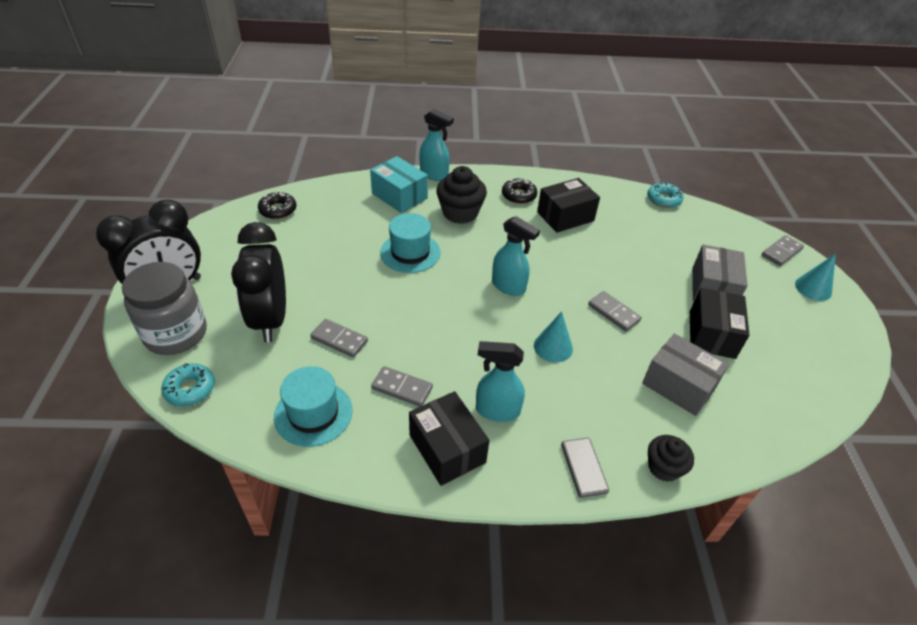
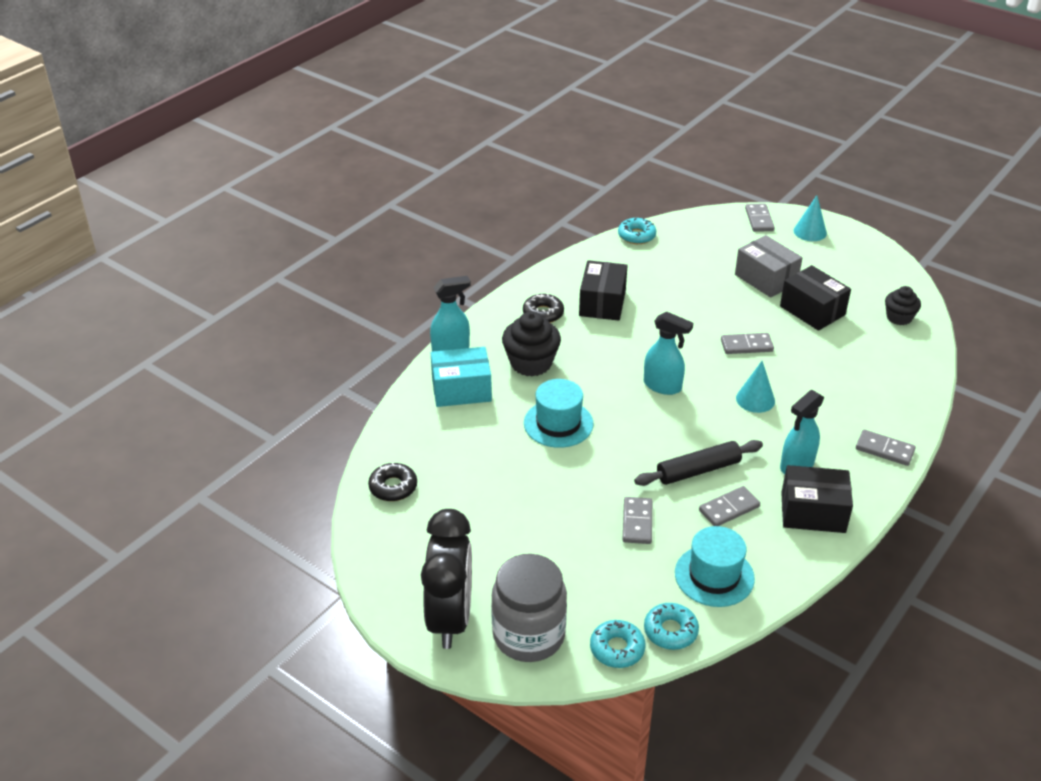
camera: 50 degrees left, 5 degrees down
black clock [231,222,286,342] -> none
grey domino [310,319,368,357] -> grey domino turned 60 degrees counterclockwise [623,497,652,544]
turquoise spray bottle [492,216,540,296] -> turquoise spray bottle turned 45 degrees clockwise [644,311,693,395]
grey box [642,333,729,416] -> none
black cupcake [648,435,694,482] -> black cupcake moved to [885,286,921,325]
none -> black rolling pin [634,440,763,486]
none -> turquoise donut [644,603,699,650]

